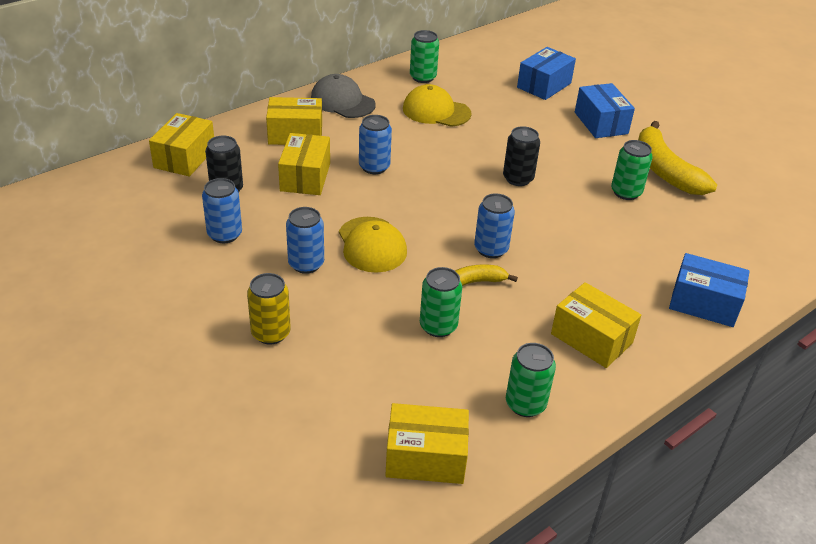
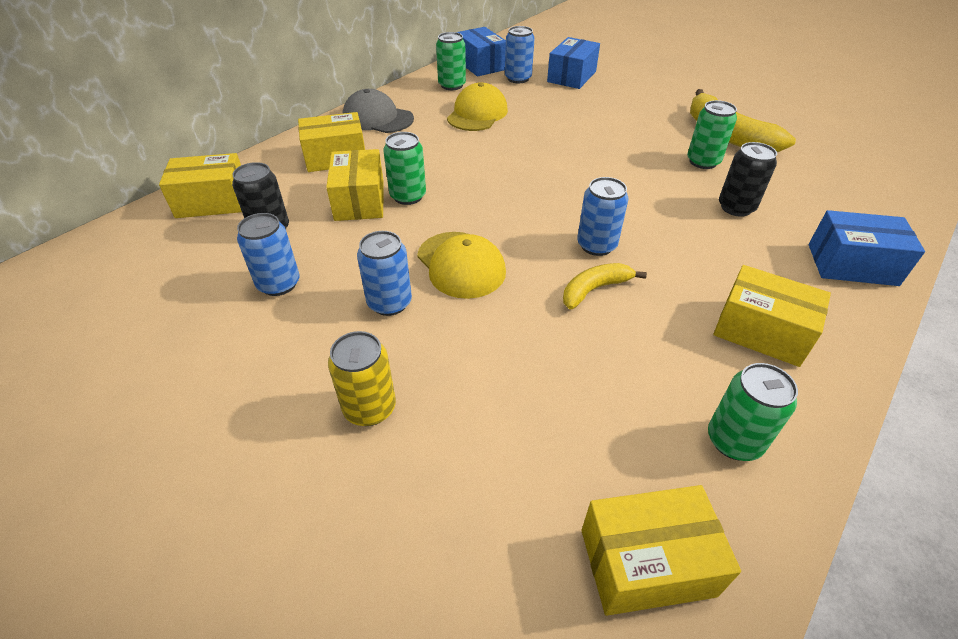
camera: 10 degrees left, 5 degrees up
yellow box [149,113,214,177] -> yellow box turned 75 degrees clockwise [159,153,242,218]
blue can [359,115,392,174] -> blue can moved to [505,26,535,83]
yellow cap [403,84,472,127] -> yellow cap turned 105 degrees clockwise [447,83,508,131]
green can [420,267,462,337] -> green can moved to [383,132,426,205]
black can [503,126,540,186] -> black can moved to [719,142,777,217]
blue box [575,83,635,138] -> blue box moved to [457,27,506,76]

